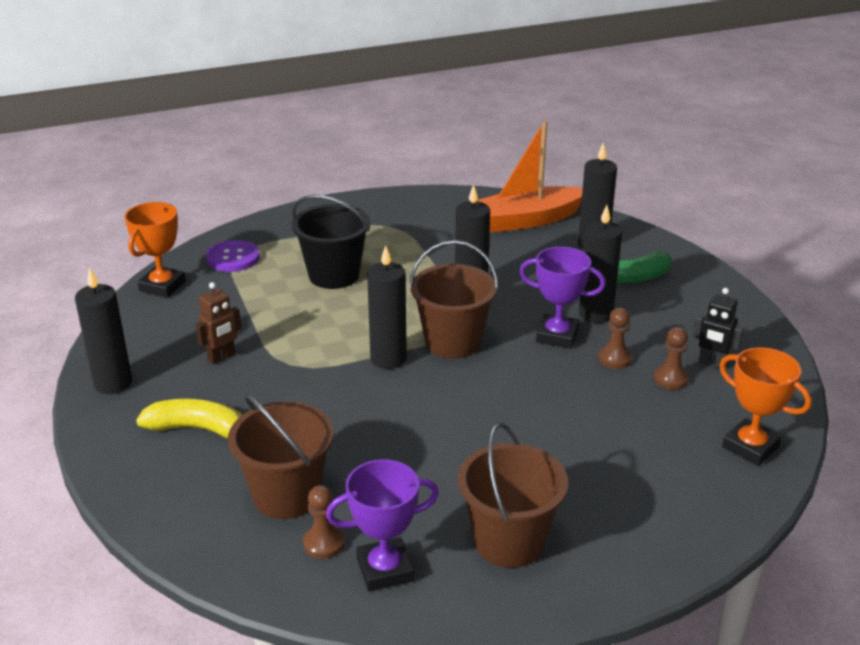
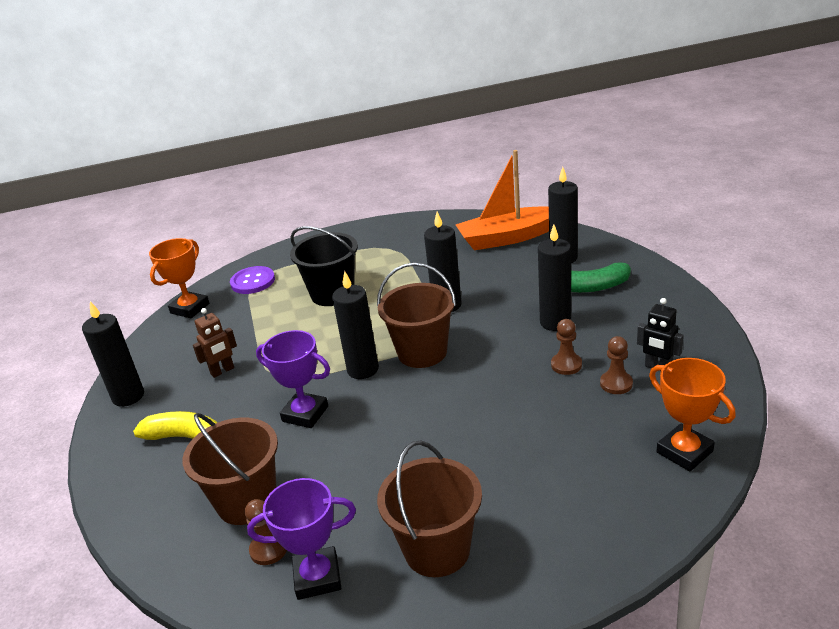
camera: 10 degrees right, 0 degrees up
purple trophy [519,247,606,348] -> purple trophy moved to [256,330,330,428]

